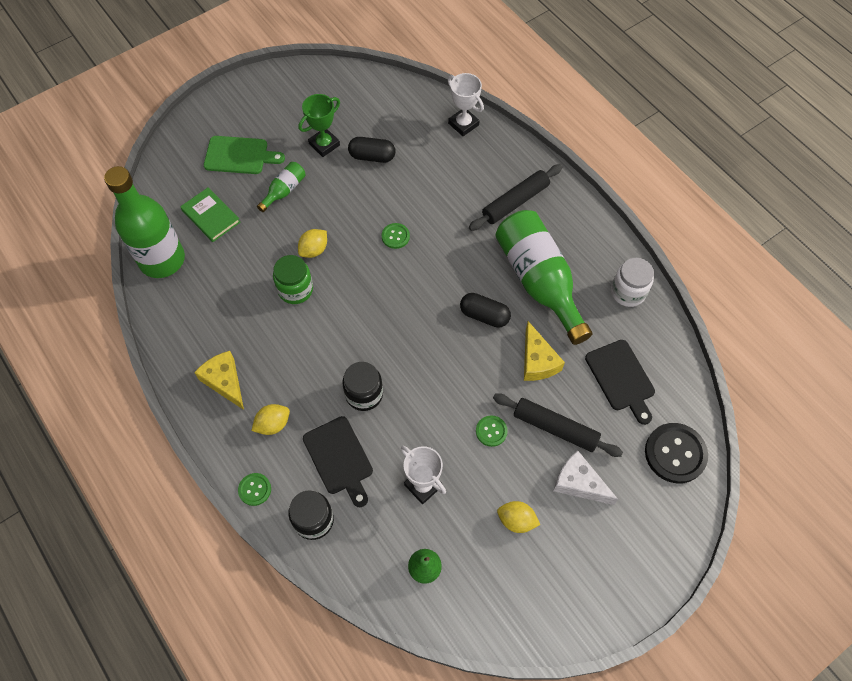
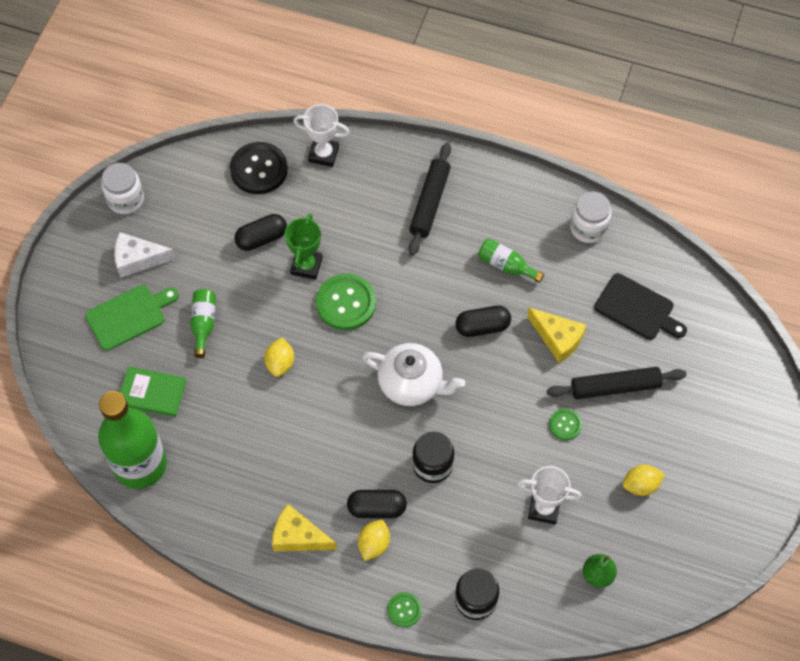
camera: 35 degrees left, 0 degrees up
green jar [273,255,313,304] -> none
green trophy [299,94,340,157] -> green trophy moved to [285,213,322,280]
black cutting board [303,416,373,507] -> none
green button [382,223,410,249] -> green button [316,274,376,330], size x1.91
green bottle [495,210,592,345] -> green bottle [478,238,544,283], size x0.45
white cheese [553,451,618,505] -> white cheese moved to [114,232,176,278]
black button [645,423,708,483] -> black button moved to [230,142,288,194]
none -> white jar [101,163,144,214]
none -> black capsule [347,490,407,518]
none -> white teapot [362,343,465,406]

